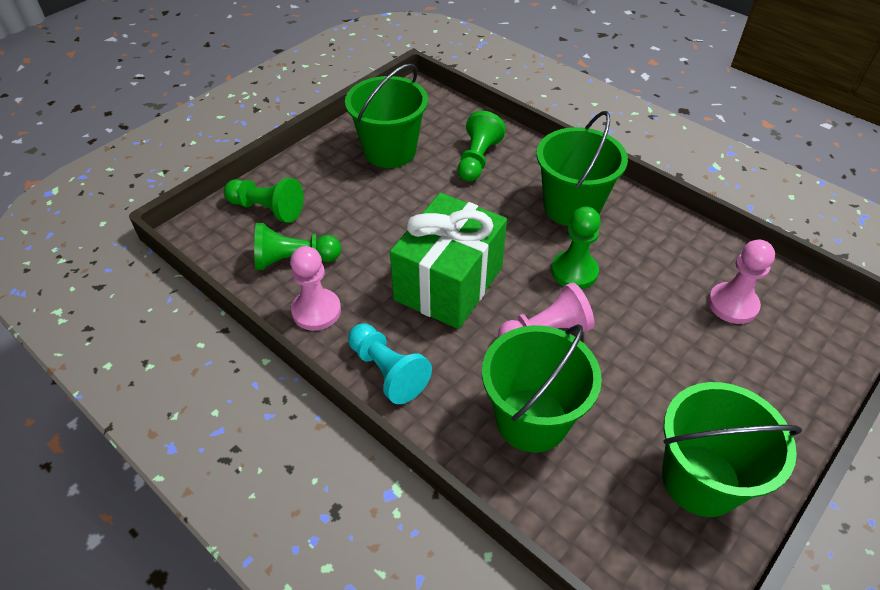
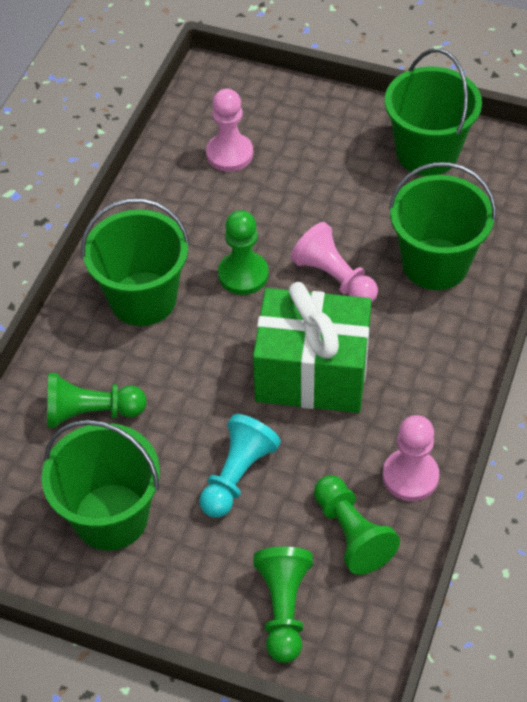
camera: 110 degrees left, 5 degrees up
turquoise pawn [348,323,432,404] -> turquoise pawn moved to [199,414,281,518]

